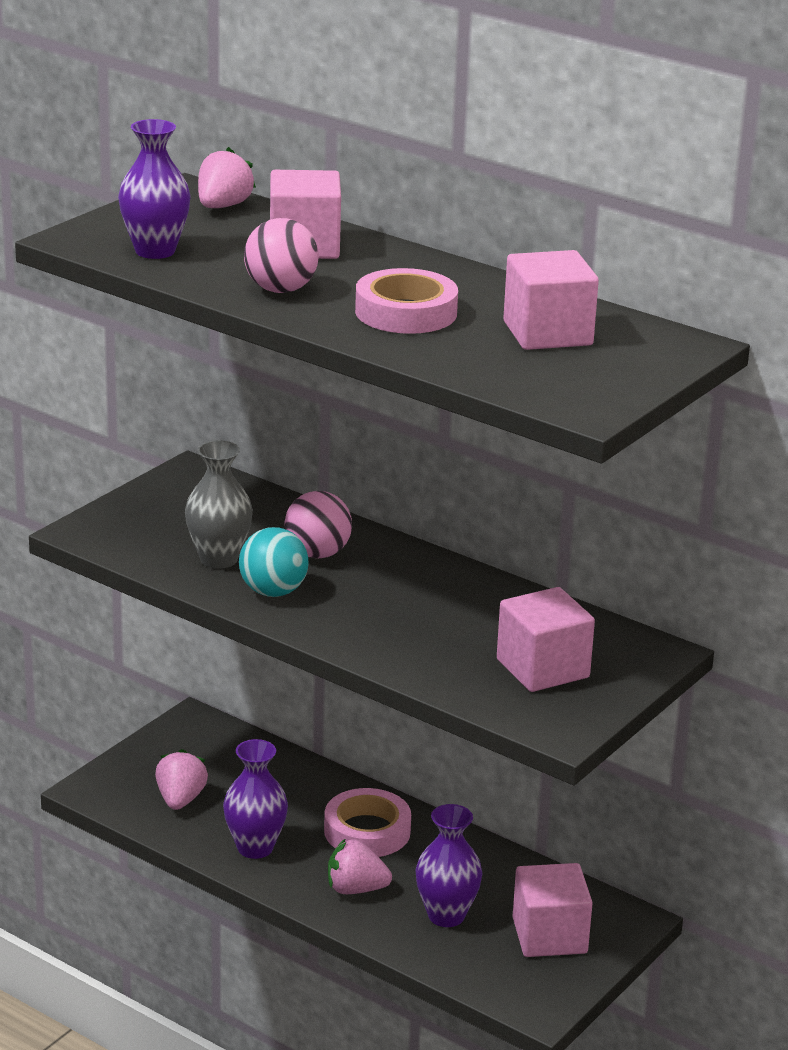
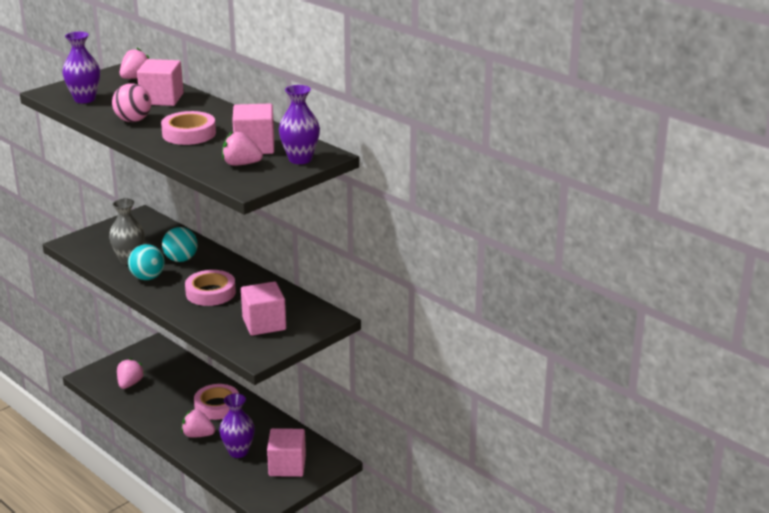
camera: 10 degrees right, 0 degrees up
purple vase [223,739,288,859] -> purple vase moved to [279,85,320,164]
pink ball [284,491,352,558] -> turquoise ball [162,227,198,262]
none -> pink tape [185,270,236,306]
none -> pink strawberry [222,131,263,166]

